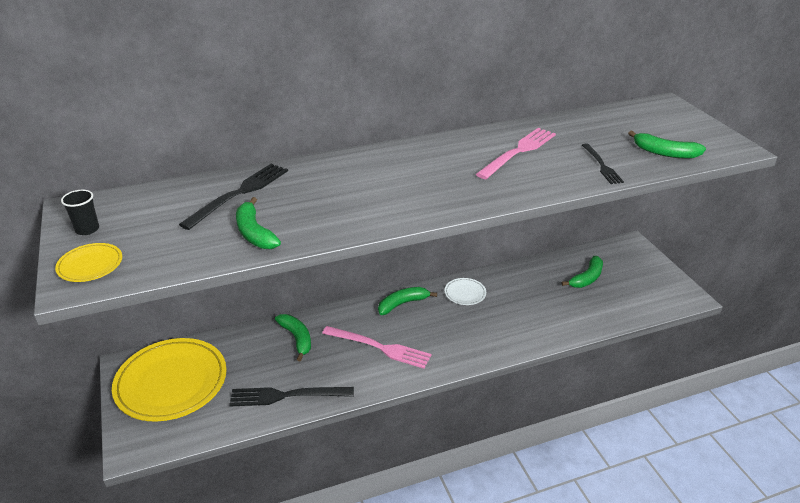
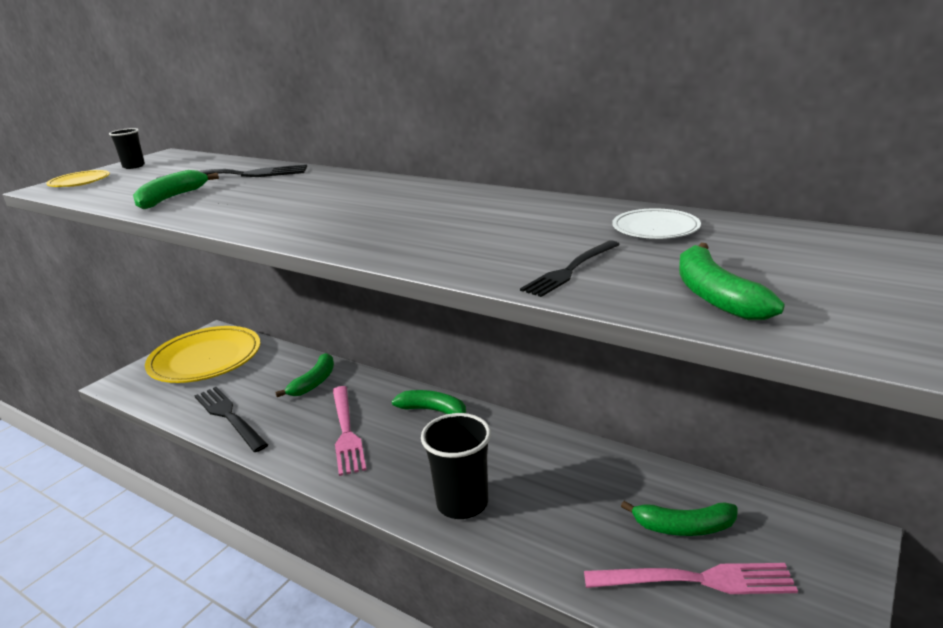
camera: 55 degrees right, 10 degrees down
white plate [445,278,486,305] -> white plate moved to [612,208,701,239]
pink fork [476,128,556,179] -> pink fork moved to [584,563,798,594]
none -> black cup [421,413,491,519]

